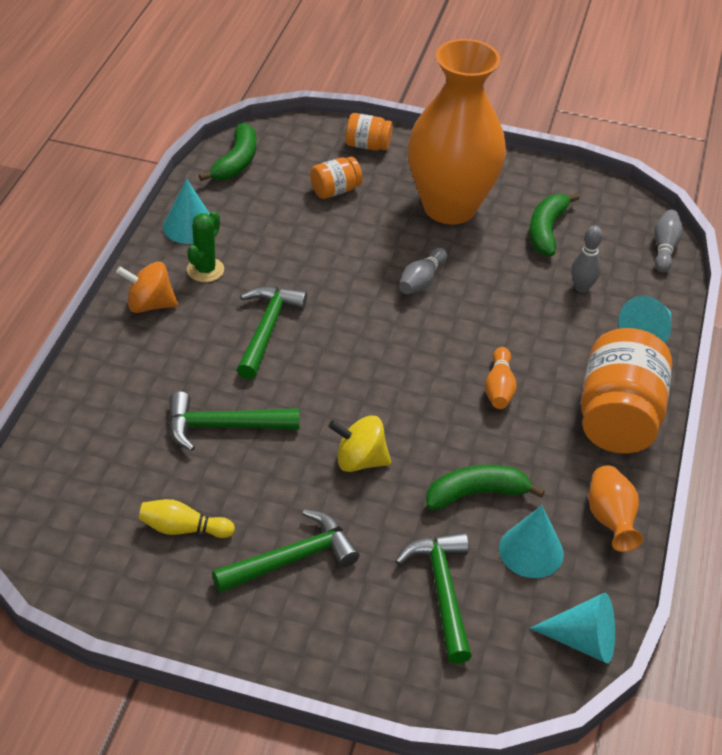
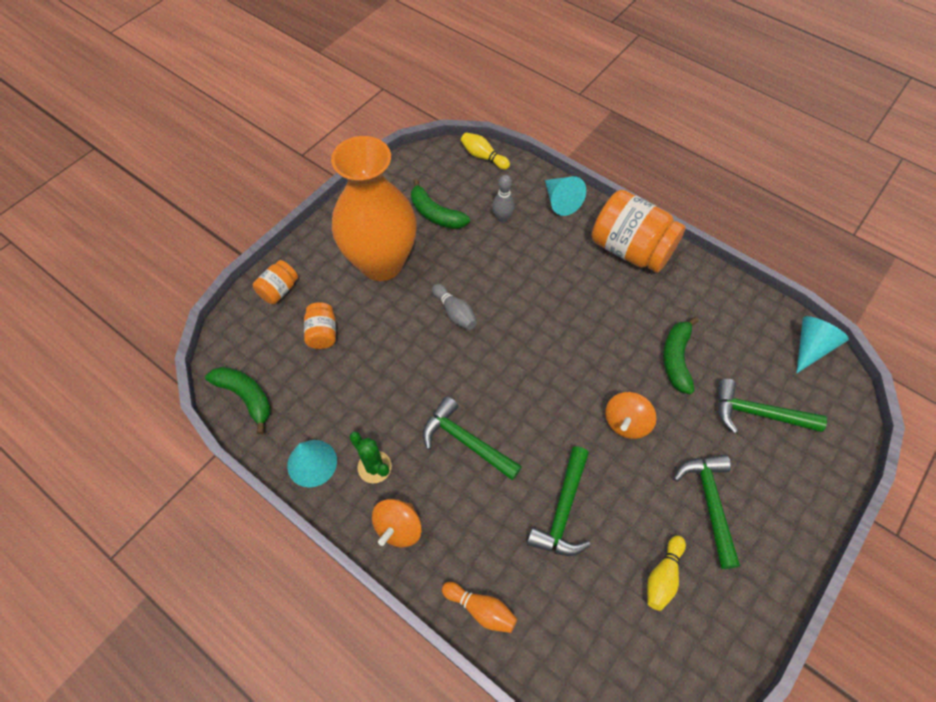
camera: 65 degrees left, 15 degrees up
yellow spinning top [328,415,391,472] -> orange spinning top [605,392,656,439]
orange bowling pin [485,347,517,409] -> orange bowling pin moved to [442,582,517,633]
turquoise cone [499,505,564,578] -> none
orange vase [589,465,643,552] -> none
grey bowling pin [654,210,683,273] -> yellow bowling pin [461,132,510,170]

